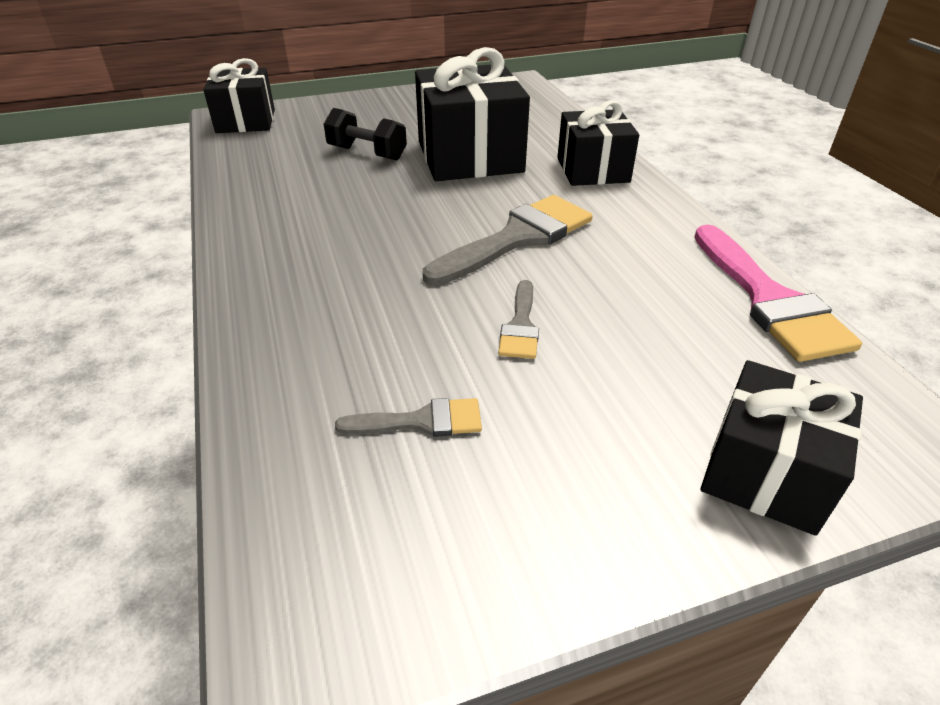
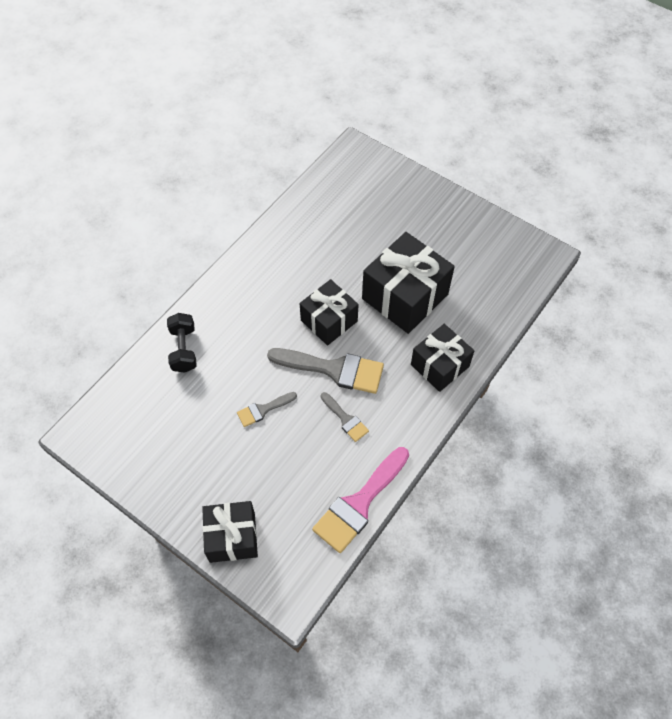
camera: 55 degrees right, 20 degrees up
black gift [203,58,275,133] -> black gift moved to [300,279,359,345]
black dumbbell [324,108,407,161] -> black dumbbell moved to [167,313,197,373]
grey brush [335,398,482,437] -> grey brush moved to [321,392,369,442]

